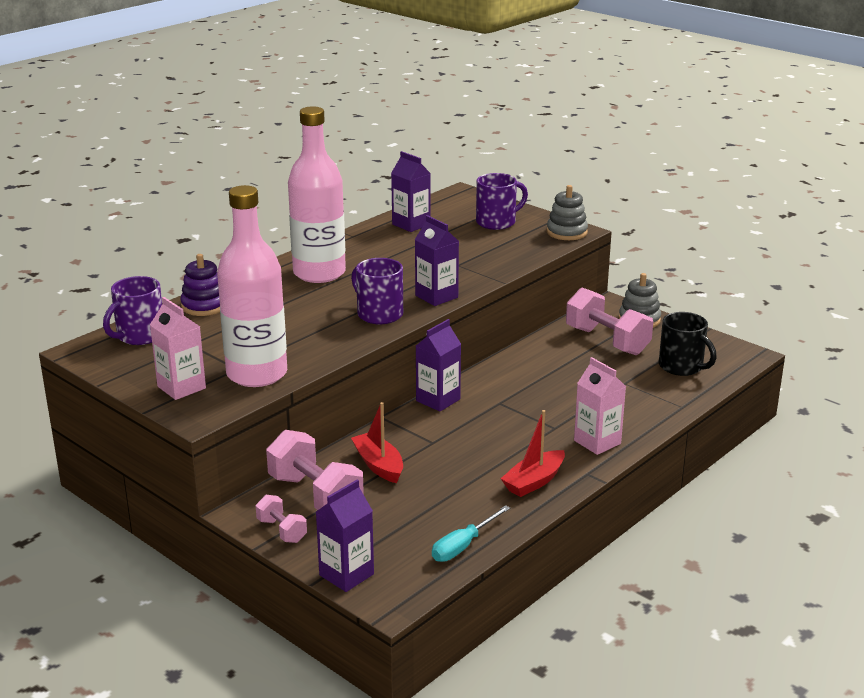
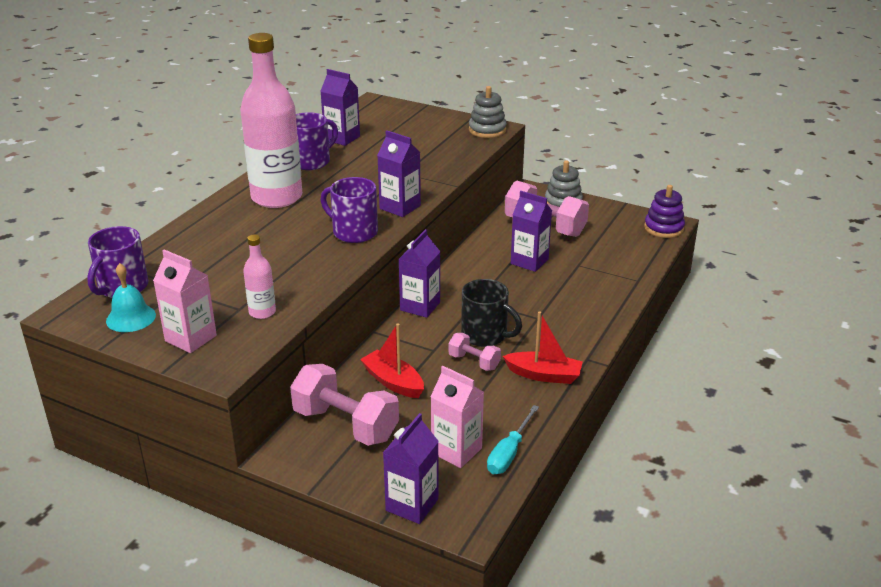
camera: 15 degrees left, 5 degrees up
purple stacking toy [180,254,220,316] -> purple stacking toy moved to [644,185,685,238]
pink bottle [217,185,287,387] -> pink bottle [243,234,276,319], size x0.44
pink dumbbell [256,495,307,543] -> pink dumbbell moved to [448,333,501,371]
purple mug [476,173,528,230] -> purple mug moved to [296,112,338,170]
red boat [501,410,565,497] -> red boat turned 105 degrees counterclockwise [503,312,583,384]
pink carton [574,357,626,455] -> pink carton moved to [431,366,484,468]
black mug [659,312,717,376] -> black mug moved to [461,279,522,347]
none -> turquoise bell [106,263,156,332]
none -> purple carton [511,191,552,272]

